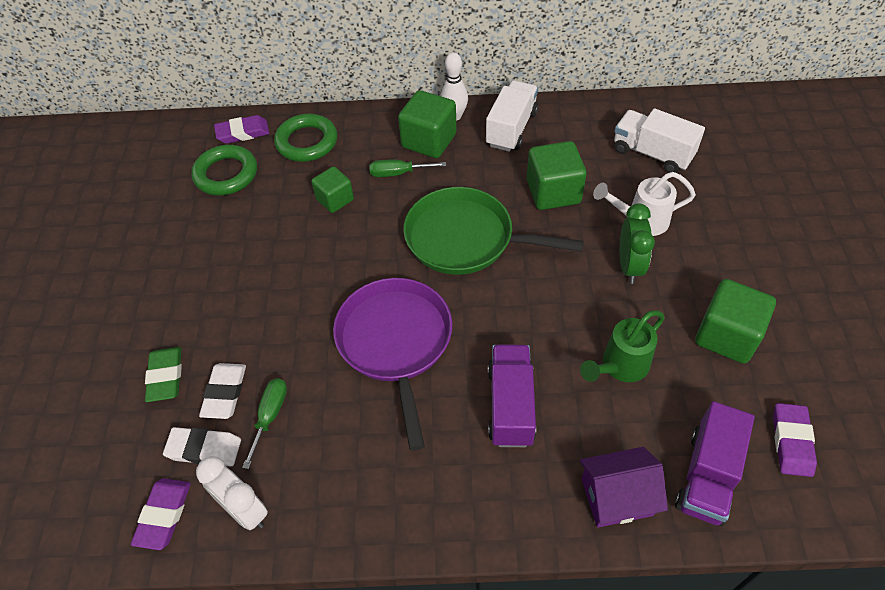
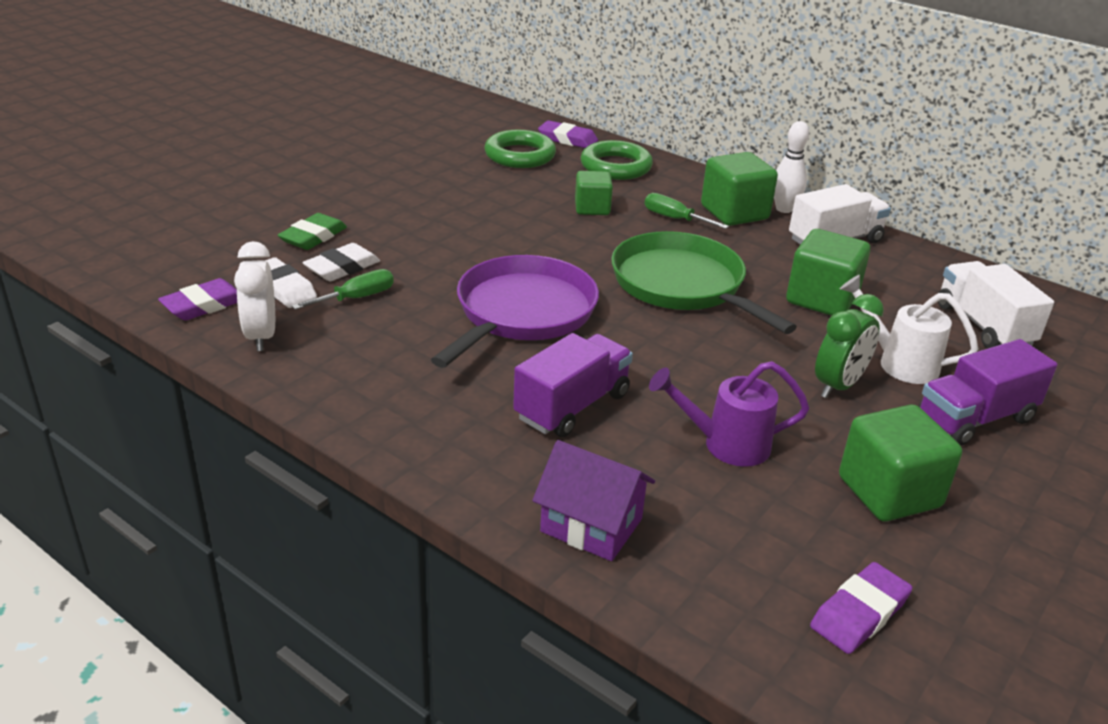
camera: 35 degrees right, 20 degrees down
green watering can [580,310,665,382] -> purple watering can [649,361,809,467]
purple truck [675,401,755,526] -> purple truck moved to [919,339,1058,446]

